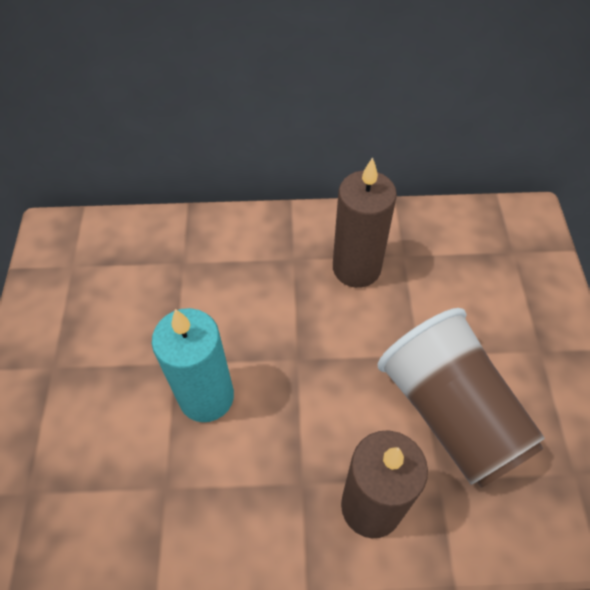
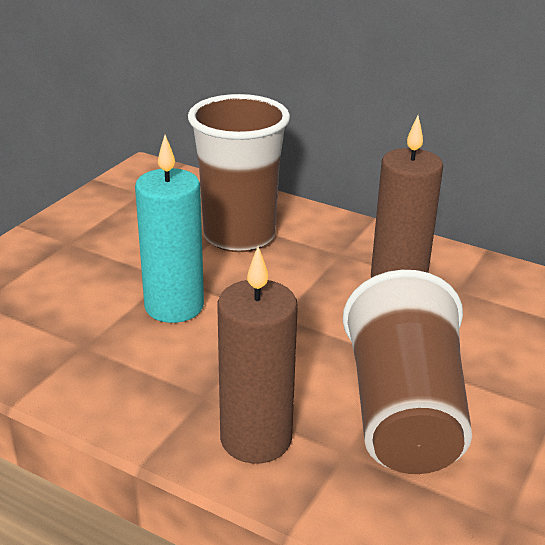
camera: 30 degrees right, 25 degrees down
none -> brown cup [188,94,290,252]

